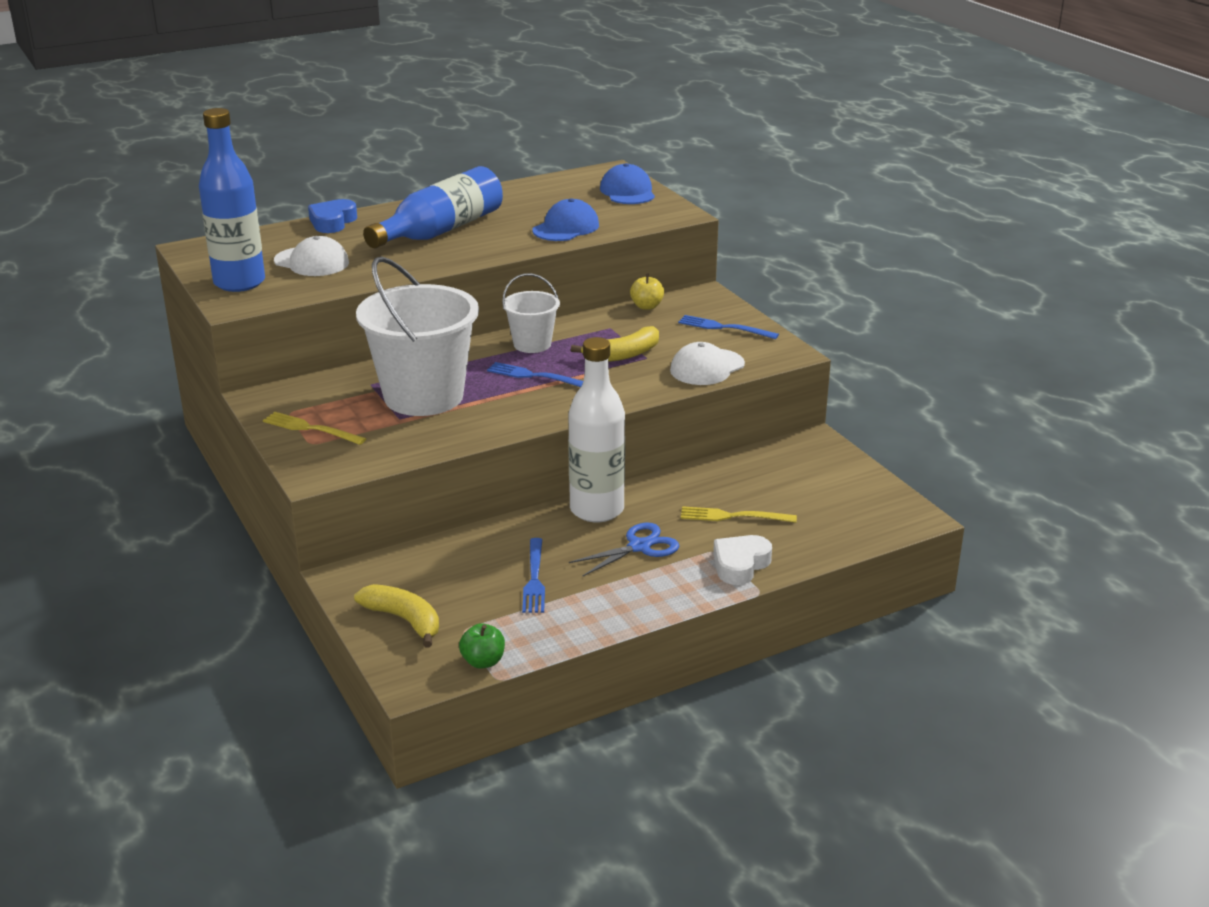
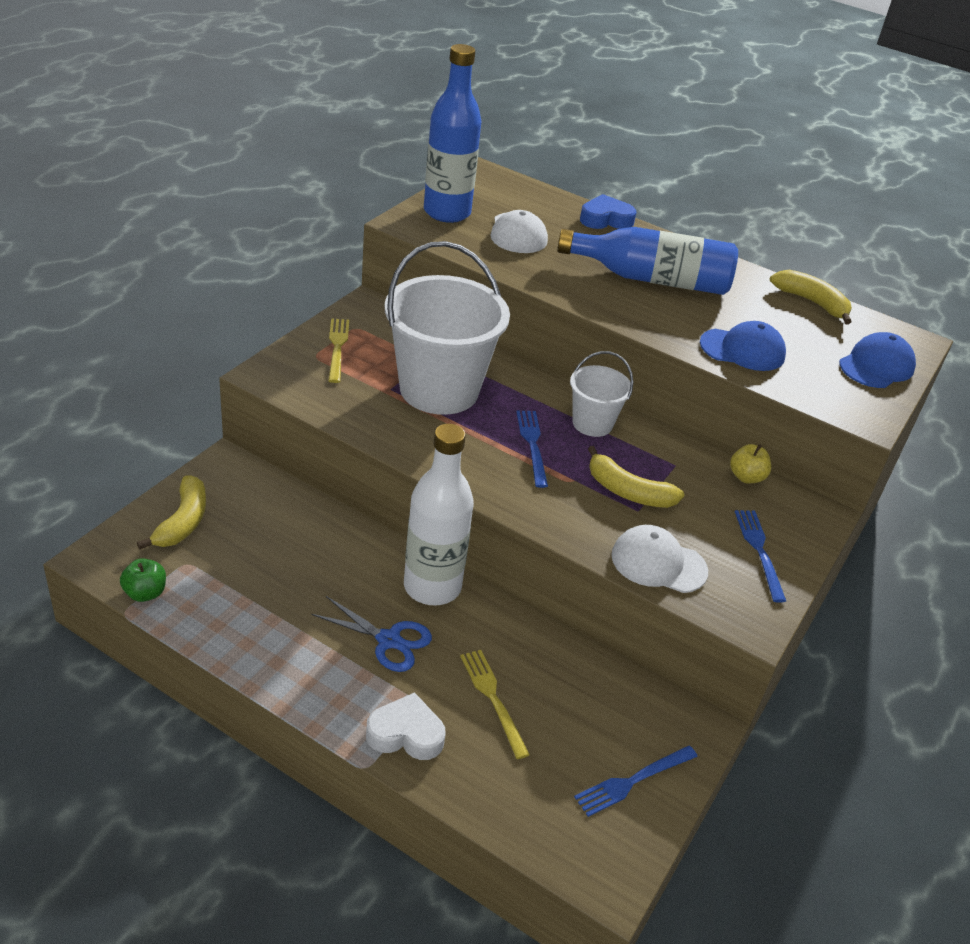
camera: 55 degrees right, 10 degrees up
blue fork [522,538,545,613] -> blue fork moved to [574,746,698,817]
none -> yellow banana [770,270,852,325]

